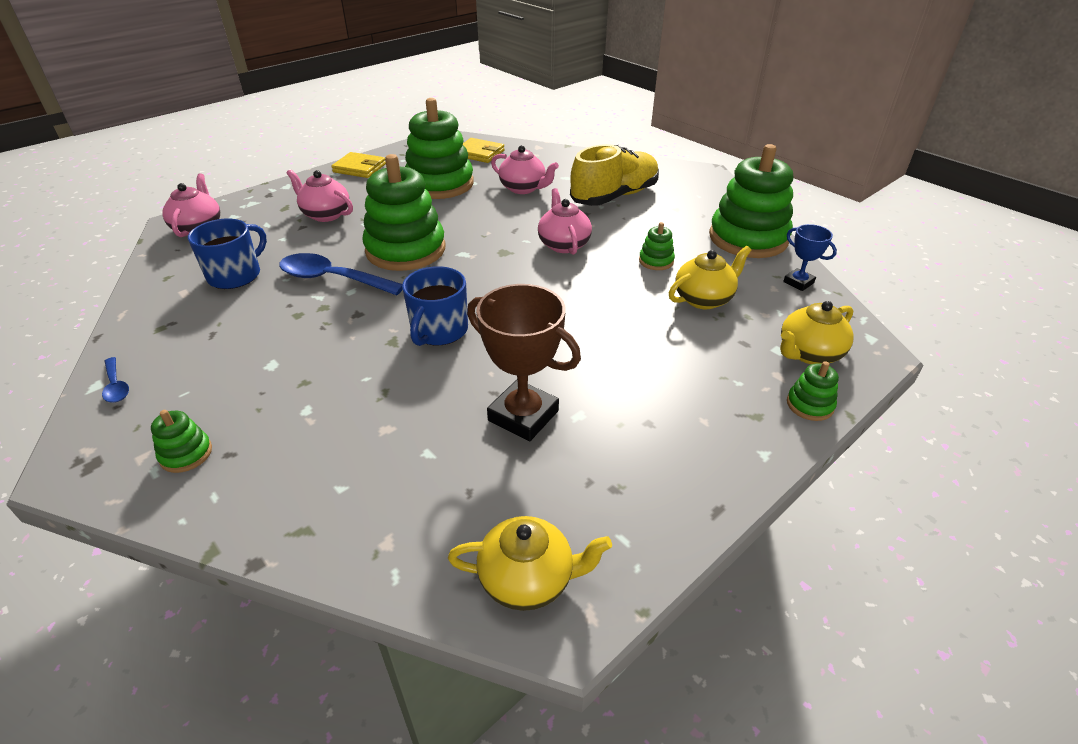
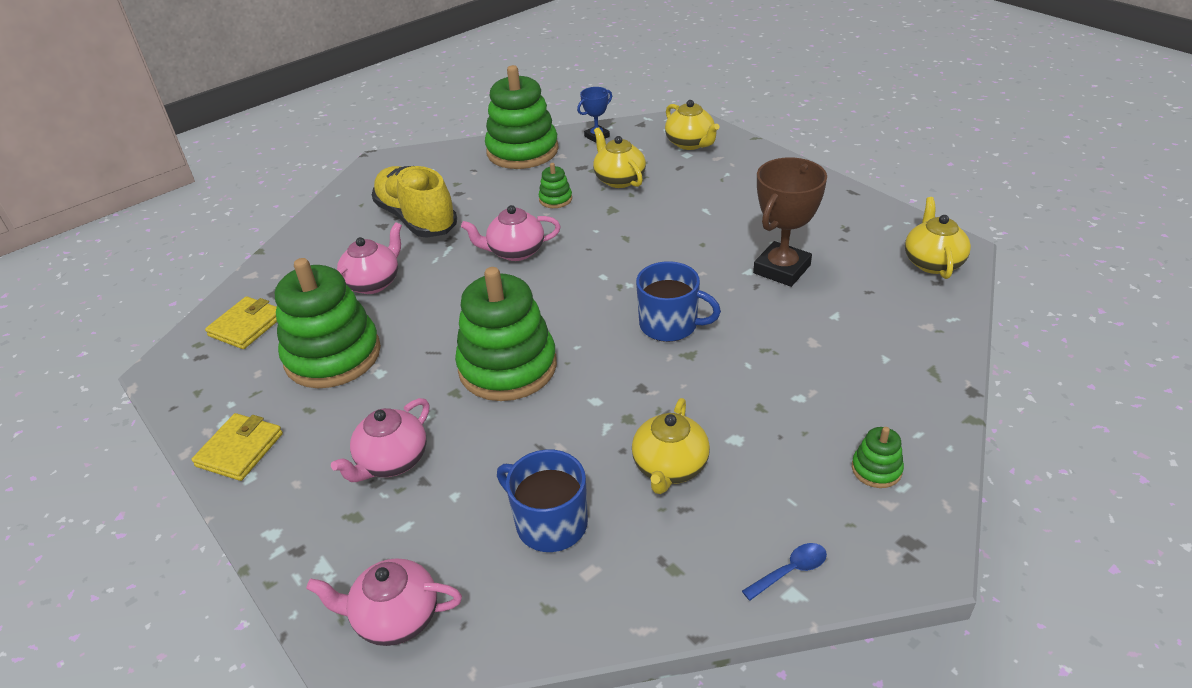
camera: 85 degrees left, 0 degrees up
blue spoon [279,253,403,295] -> none
green stacking toy [787,361,839,421] -> none
none -> yellow teapot [632,398,710,494]

